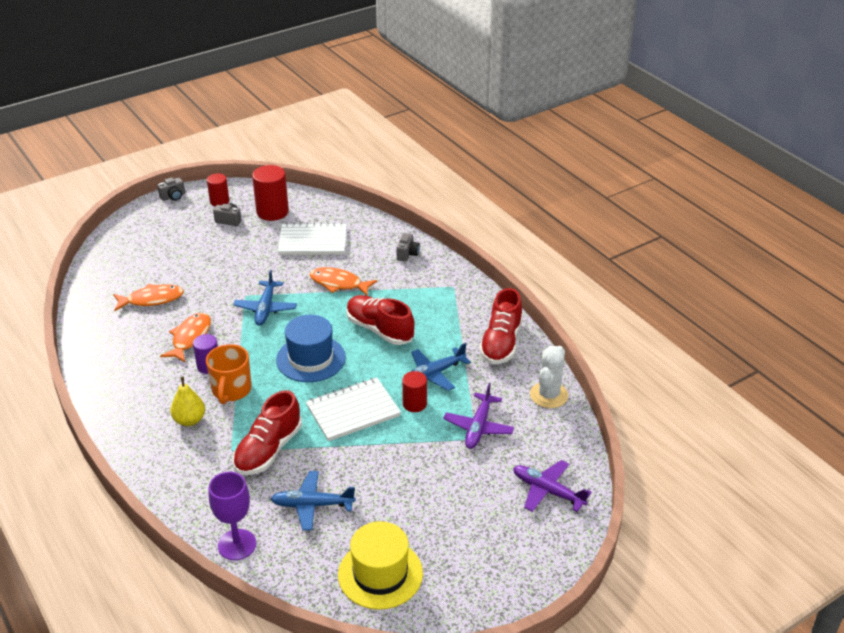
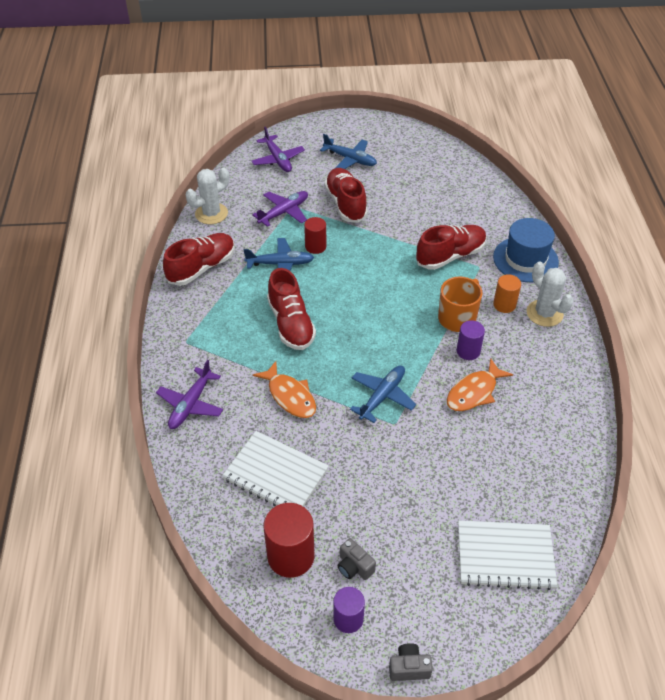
camera: 150 degrees left, 10 degrees up
orange fish [113,284,184,311] -> none
yellow pear [170,376,205,426] -> orange cylinder [493,274,521,313]
red cylinder [207,173,229,206] -> purple cylinder [333,587,365,633]
purple goblet [209,472,256,560] -> none
blue plane [271,471,356,531] -> blue plane moved to [320,134,377,169]
blue hat [276,315,346,382] -> blue hat moved to [493,218,559,282]
white notebook [306,377,401,441] -> white notebook moved to [458,520,557,590]
yellow hat [338,521,423,610] -> none
grey camera [396,233,420,262] -> purple plane [156,360,223,429]
none -> red shoe [324,168,368,223]
none -> white cactus [527,262,573,327]

